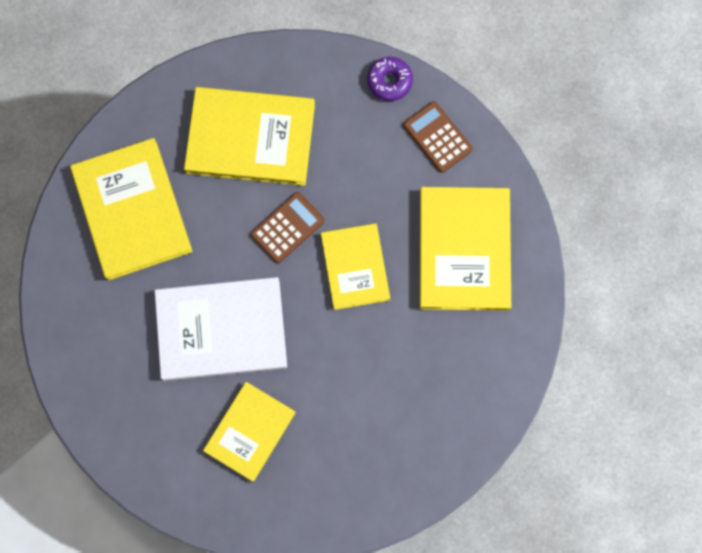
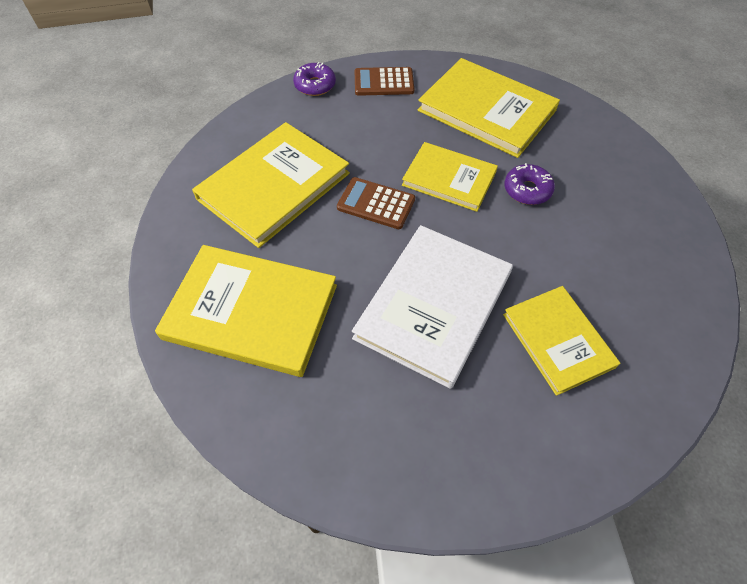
camera: 55 degrees left, 20 degrees down
brown calculator [251,192,325,263] -> brown calculator turned 60 degrees counterclockwise [337,177,415,229]
none -> purple donut [504,163,555,205]

